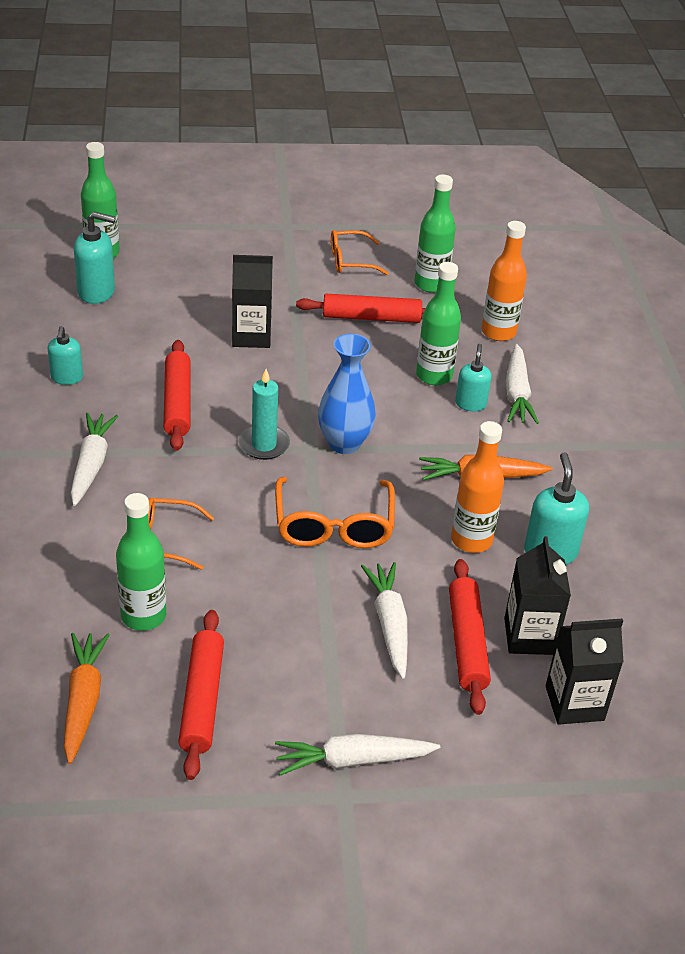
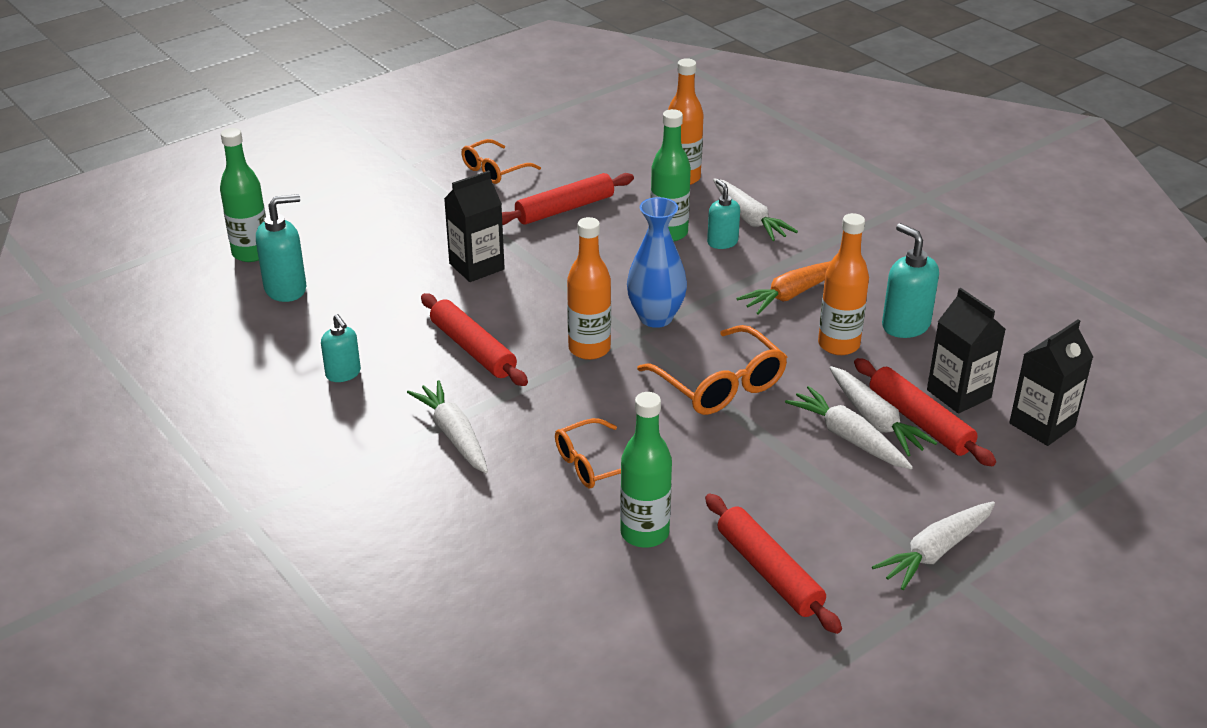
camera: 30 degrees left, 5 degrees down
orange carrot [64,633,109,764] -> none
turquoise candle [238,369,290,460] -> orange bottle [567,217,611,360]
green bottle [414,174,456,293] -> none
none -> white carrot [830,366,937,456]

